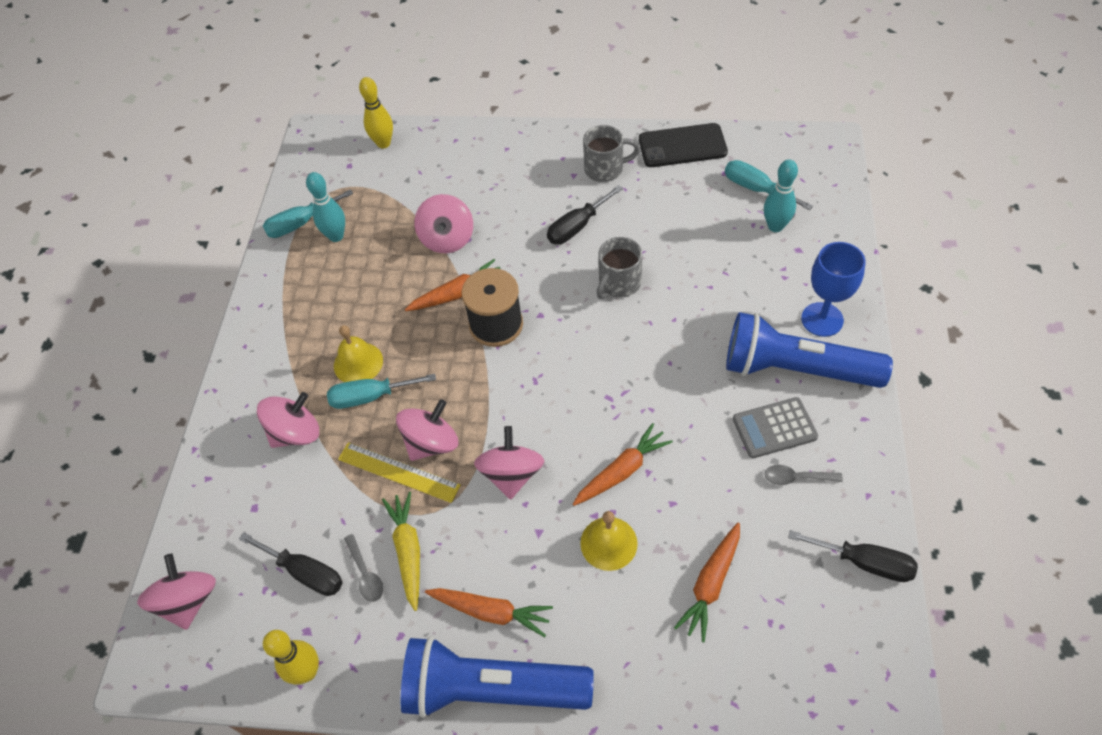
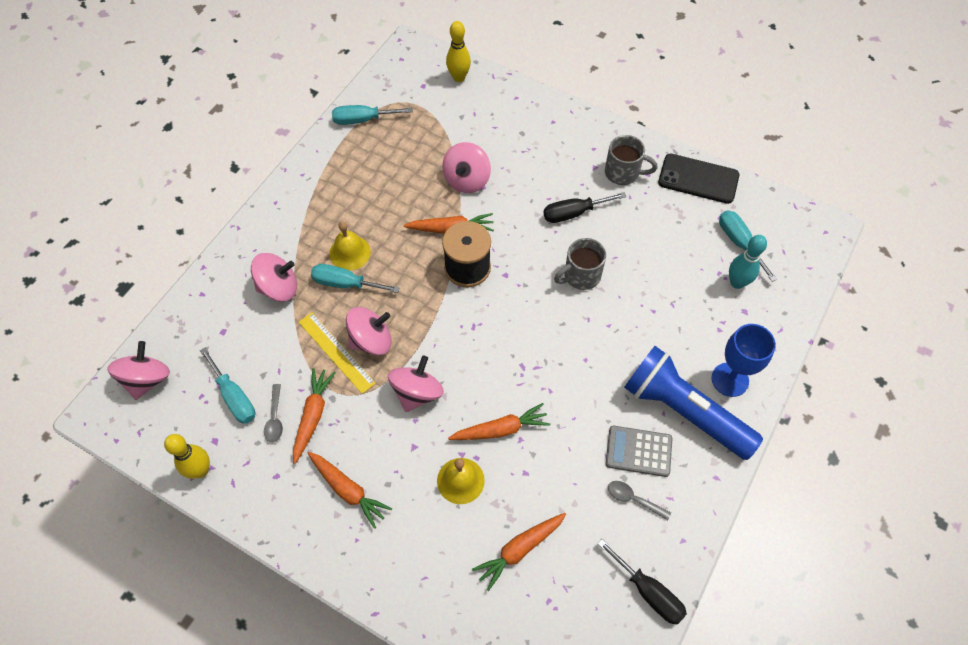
camera: 20 degrees right, 5 degrees up
black screwdriver [239,532,343,596] -> turquoise screwdriver [200,348,256,424]
turquoise bowling pin [306,172,345,242] -> none
yellow carrot [382,492,420,611] -> orange carrot [293,368,336,464]
blue flashlight [401,636,594,718] -> none

